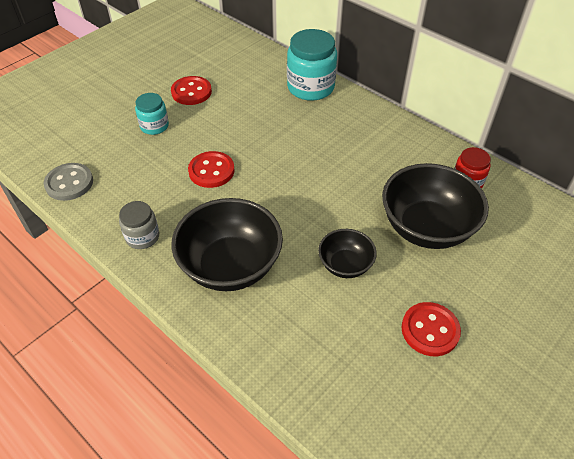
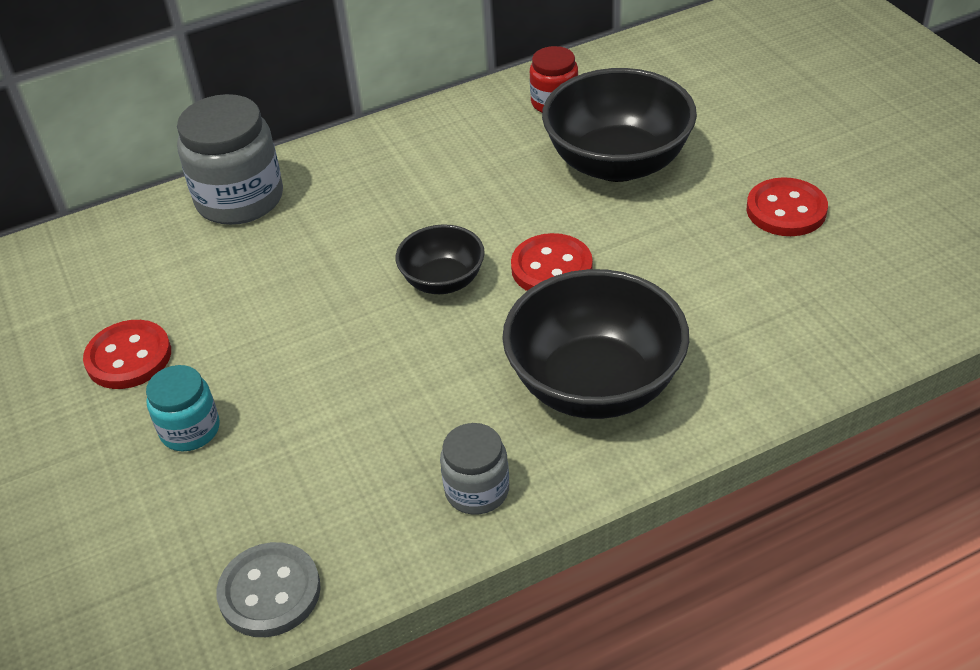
camera: 65 degrees left, 5 degrees down
red button [188,151,235,188] -> red button moved to [511,233,593,291]
turquoise jar [287,29,337,101] -> grey jar [177,94,283,225]
black bowl [318,229,377,278] -> black bowl moved to [396,224,485,294]

